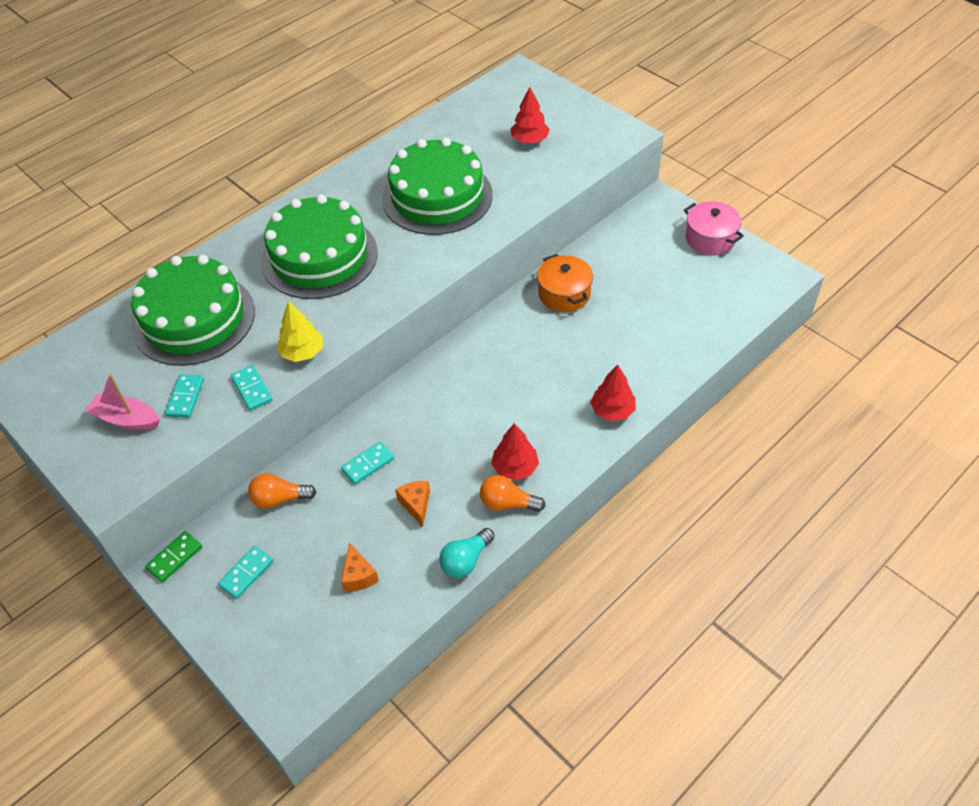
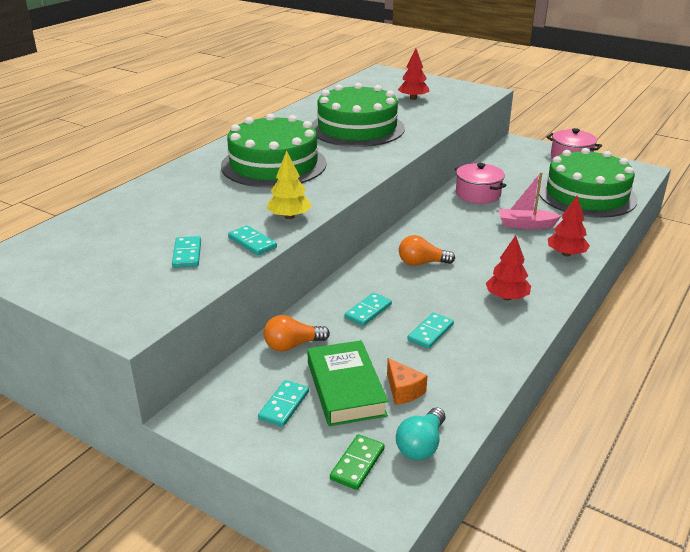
camera: 15 degrees left, 20 degrees down
pink boat [85,374,160,430] -> pink boat moved to [499,172,561,229]
green cake [131,255,255,366] -> green cake moved to [539,148,638,218]
green domino [145,531,202,582] -> green domino moved to [330,434,385,490]
orange cheese [395,481,430,527] -> turquoise domino [407,312,454,349]
turquoise light bulb [439,528,495,578] -> turquoise light bulb moved to [396,407,445,460]
orange light bulb [480,475,546,512] -> orange light bulb moved to [399,235,455,266]
orange pot [537,254,593,312] -> pink pot [455,163,506,204]
none -> green book [307,340,388,426]

